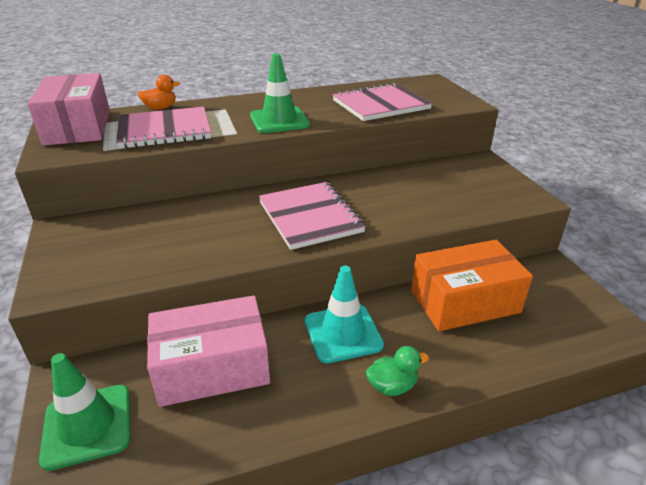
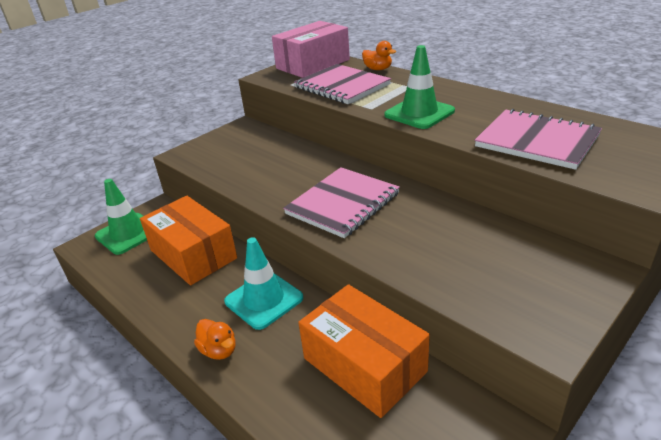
camera: 65 degrees right, 0 degrees up
pink box [147,295,270,407] -> orange box [140,196,237,285]
green duck [366,346,429,396] -> orange duck [194,319,236,360]

